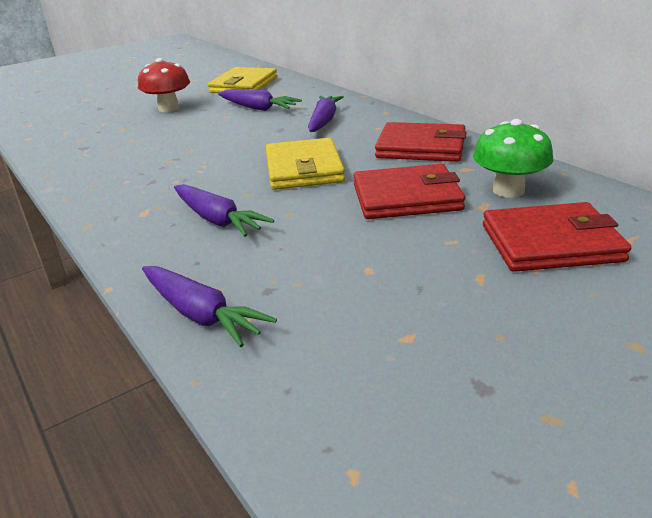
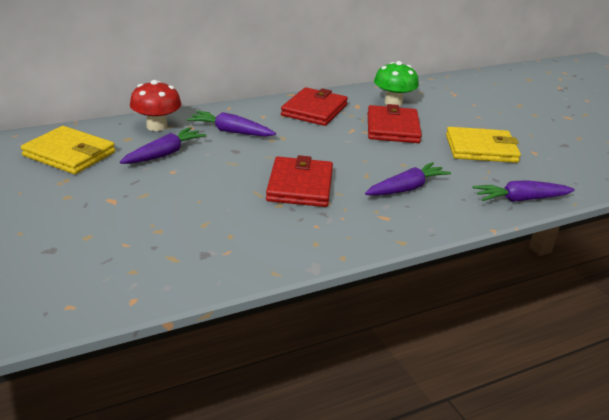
camera: 85 degrees left, 0 degrees up
red mushroom [138,58,190,112] -> red mushroom moved to [130,80,181,131]
purple carrot [142,266,277,347] -> purple carrot turned 150 degrees counterclockwise [472,180,575,202]
yellow wallet [266,138,345,190] -> yellow wallet moved to [446,127,521,163]
red wallet [483,202,631,272] -> red wallet moved to [266,155,333,207]

